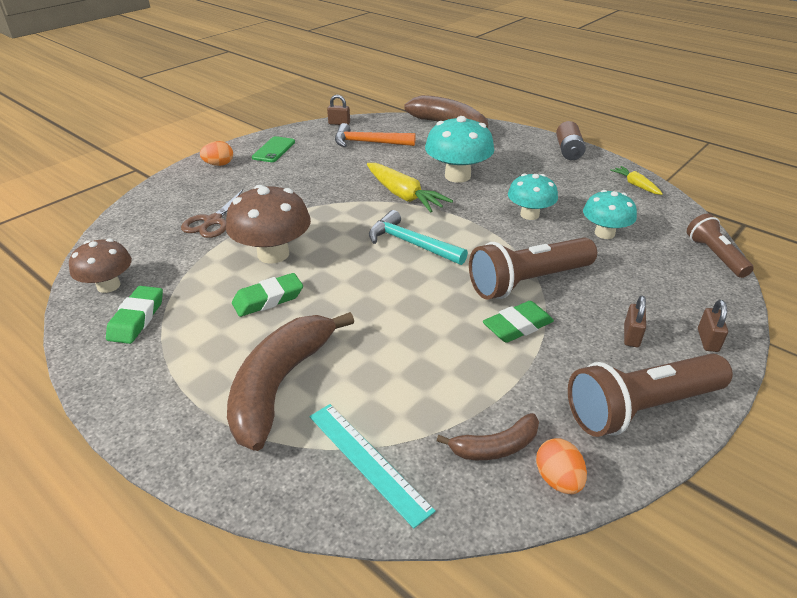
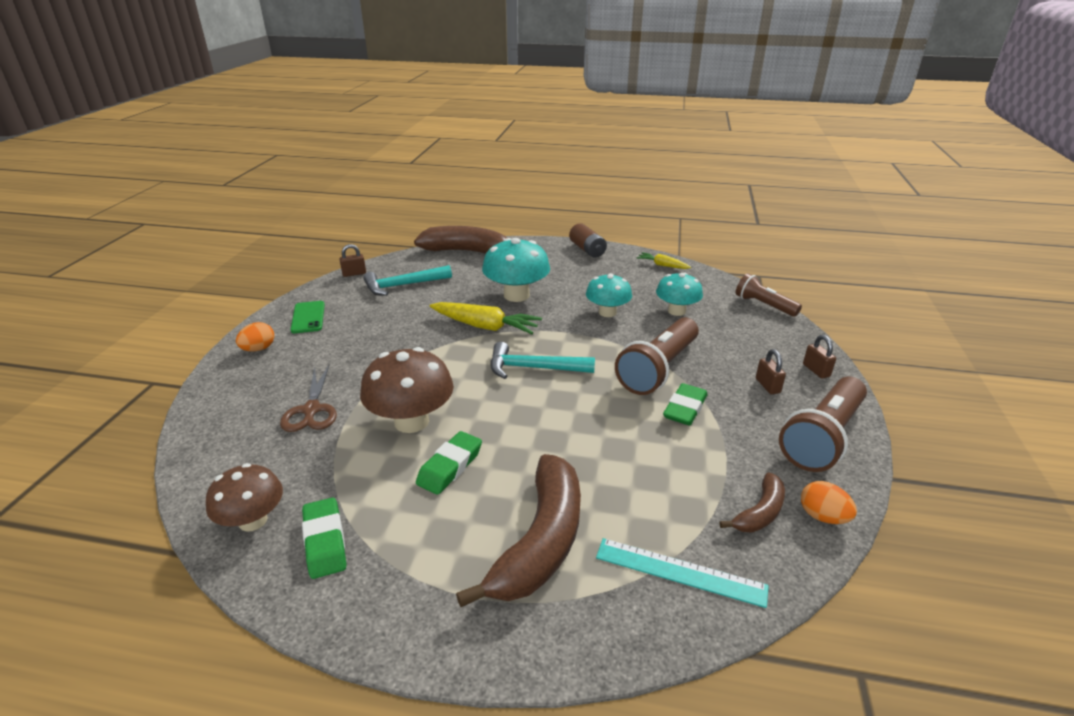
camera: 30 degrees left, 5 degrees down
brown banana [227,312,354,451] -> brown banana turned 150 degrees counterclockwise [456,454,581,607]
orange hammer [335,123,416,147] -> turquoise hammer [363,265,452,296]

